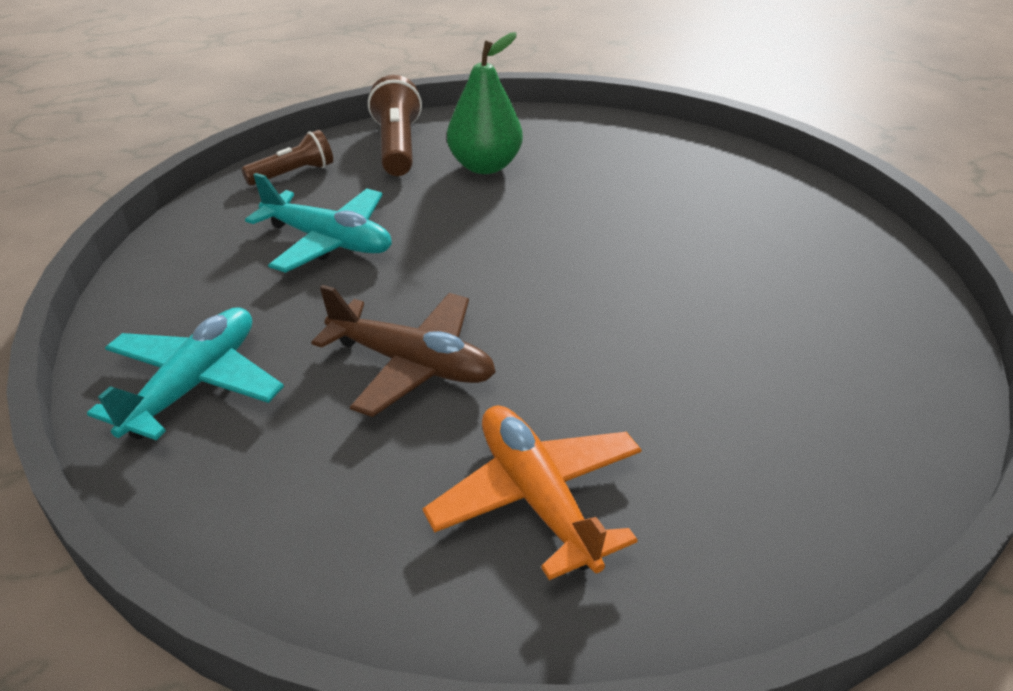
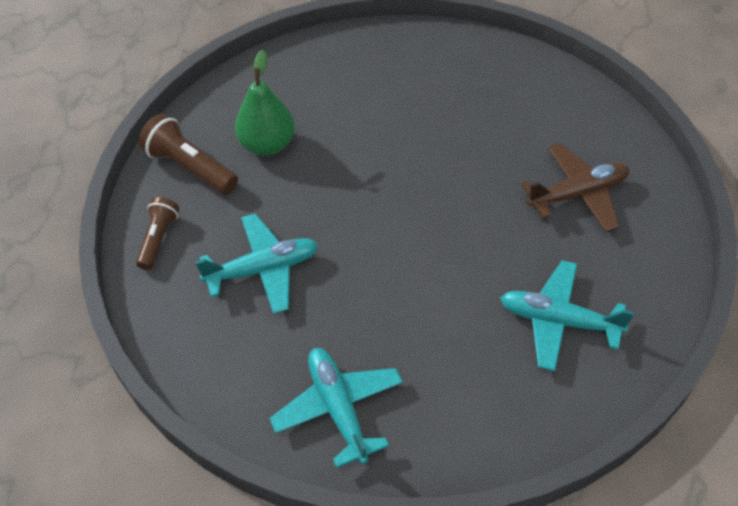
camera: 45 degrees left, 15 degrees up
brown plane [311,285,496,417] -> brown plane moved to [521,143,629,232]
orange plane [422,405,642,580] -> turquoise plane [500,260,634,371]

